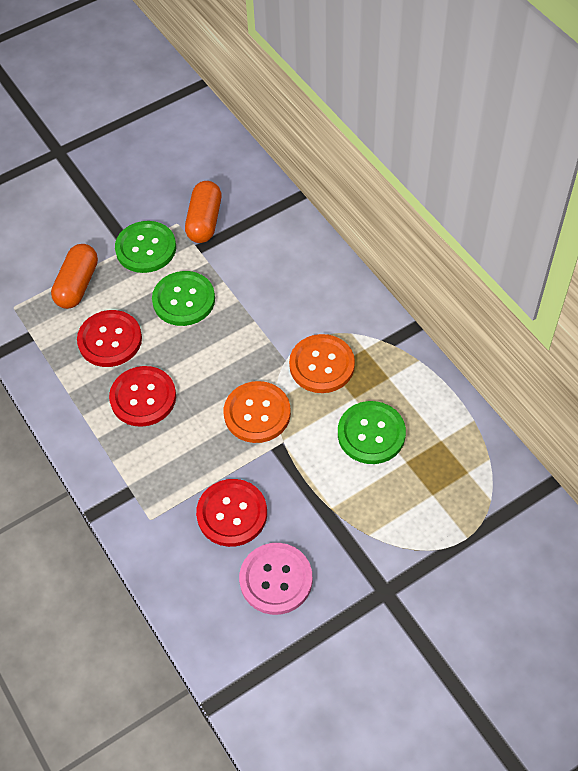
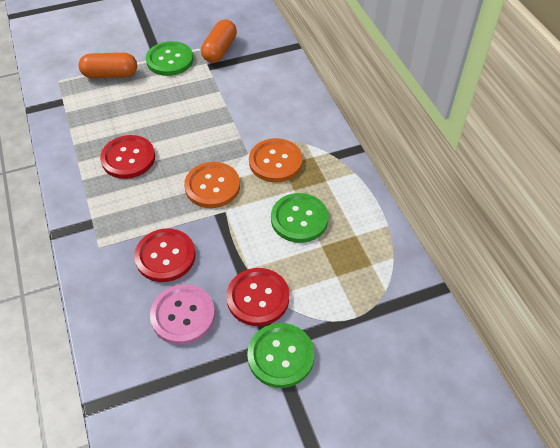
camera: 10 degrees right, 5 degrees down
orange capsule [51,244,98,309] -> orange capsule turned 60 degrees clockwise [79,53,137,78]
red button [77,310,142,367] -> red button moved to [226,268,289,326]
green button [152,271,215,326] -> green button moved to [247,323,314,388]

